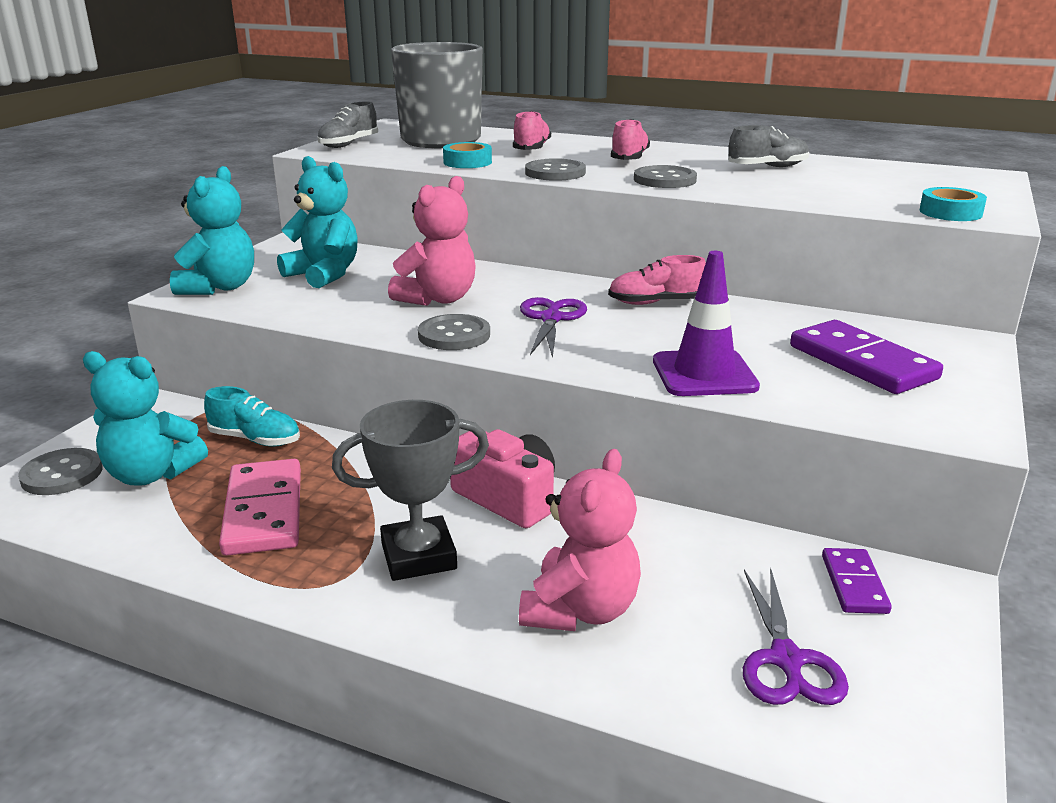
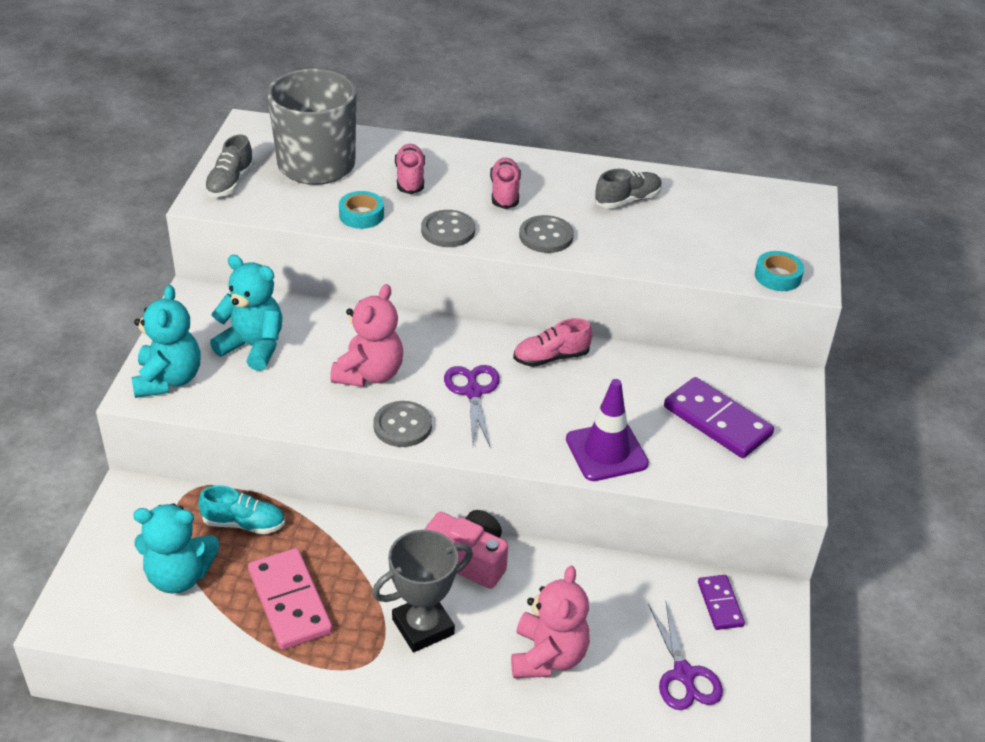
camera: 15 degrees left, 15 degrees up
grey button [18,448,103,495] -> none

